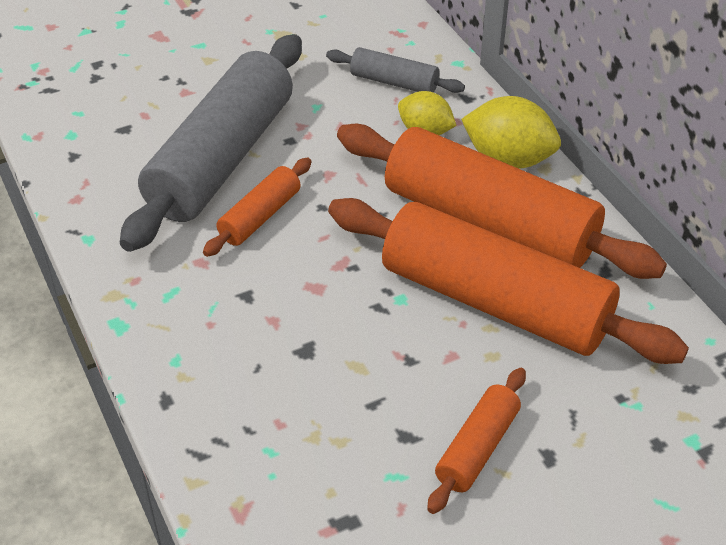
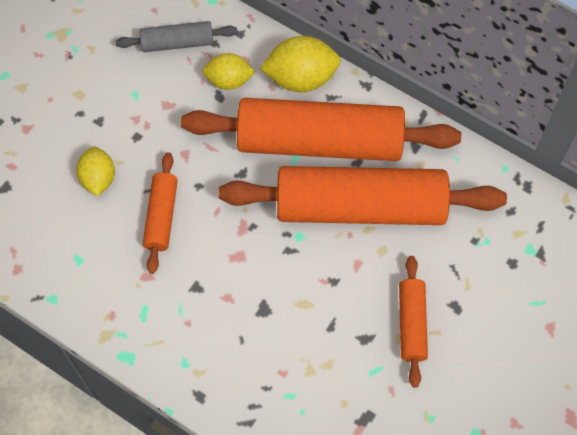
camera: 30 degrees left, 20 degrees up
grey rolling pin [120,34,302,252] -> yellow lemon [76,147,115,196]

